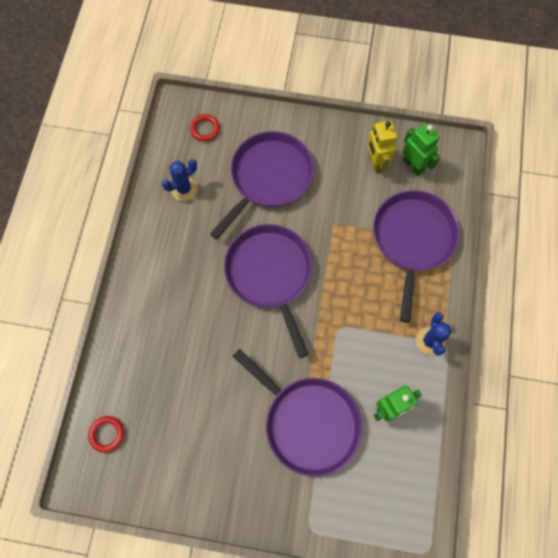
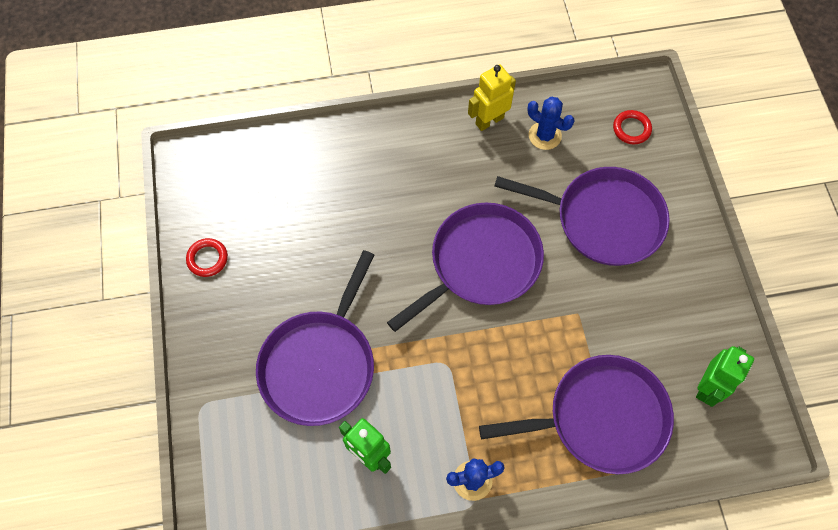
camera: 70 degrees right, 5 degrees down
red ring [88,416,124,453] -> red ring moved to [186,238,228,277]
yellow robot [367,120,397,173] -> yellow robot moved to [468,65,516,131]

